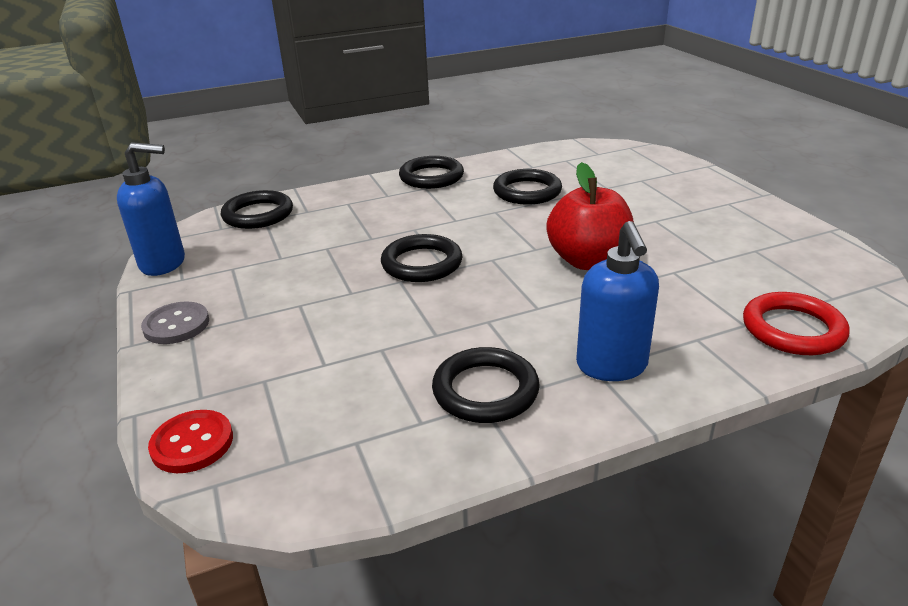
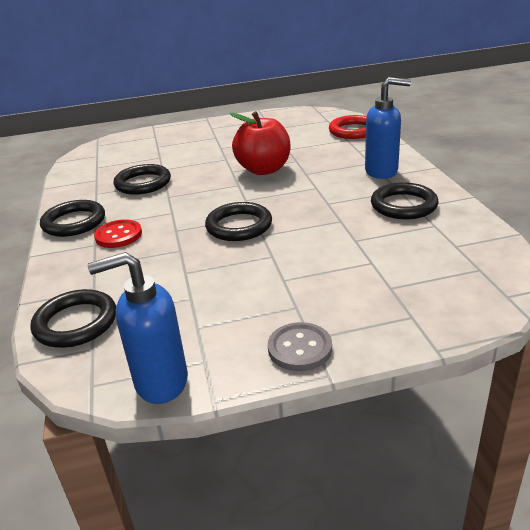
camera: 80 degrees left, 0 degrees up
blue soap dispenser [117,142,185,276] -> blue soap dispenser turned 105 degrees counterclockwise [87,252,188,404]
red button [148,410,233,473] -> red button moved to [94,219,142,248]

